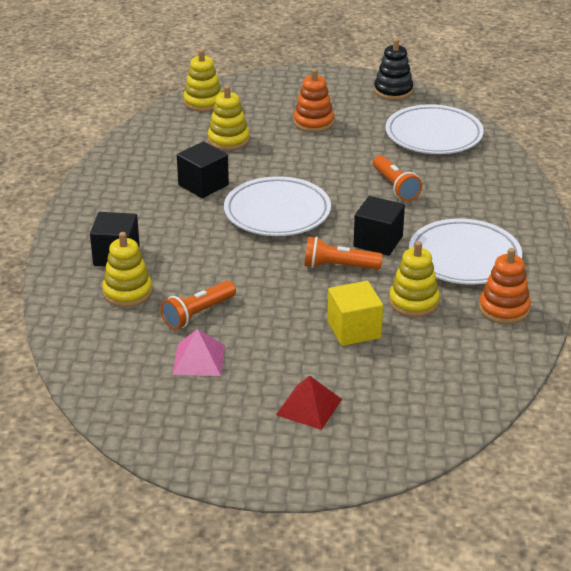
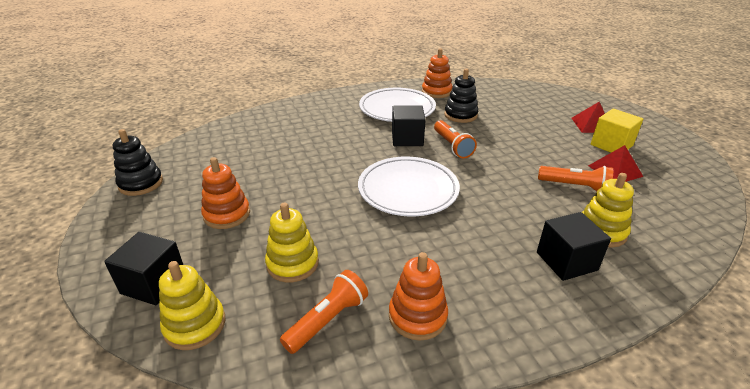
camera: 115 degrees left, 0 degrees up
pink pyramid [172,329,225,376] -> red pyramid [588,145,644,182]
black cube [177,141,229,198] -> black cube moved to [104,232,183,305]
yellow cube [327,281,383,346] -> yellow cube moved to [591,109,643,153]
orange flashlight [373,155,422,201] -> orange flashlight moved to [280,270,368,354]
white plate [386,104,484,154] -> none
yellow stacking toy [389,241,440,317] -> black stacking toy [444,69,478,123]
none -> orange stacking toy [389,252,448,341]

